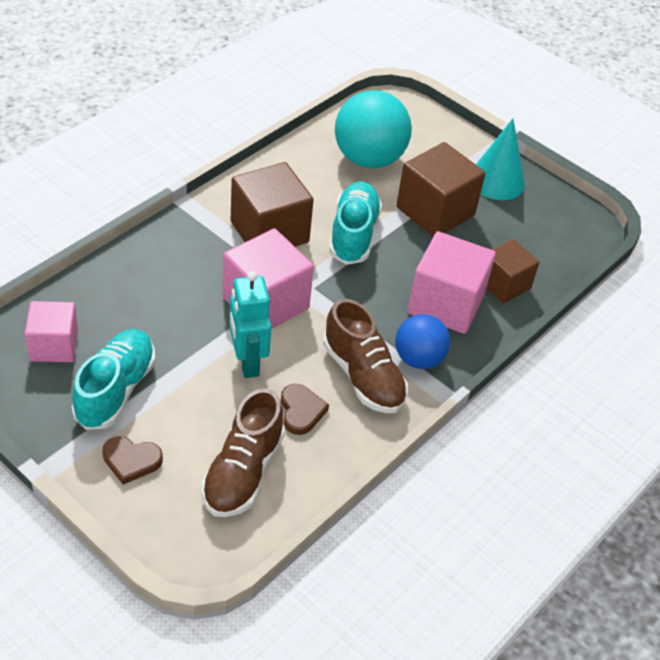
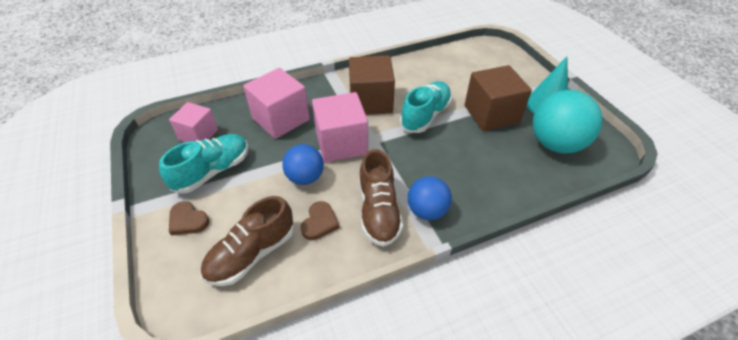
camera: 30 degrees right, 0 degrees up
turquoise robot [229,271,271,378] -> blue ball [282,144,324,185]
turquoise ball [335,90,412,168] -> turquoise ball moved to [533,90,603,154]
pink cube [407,231,496,334] -> pink cube moved to [243,68,310,139]
brown cube [486,239,540,304] -> none

